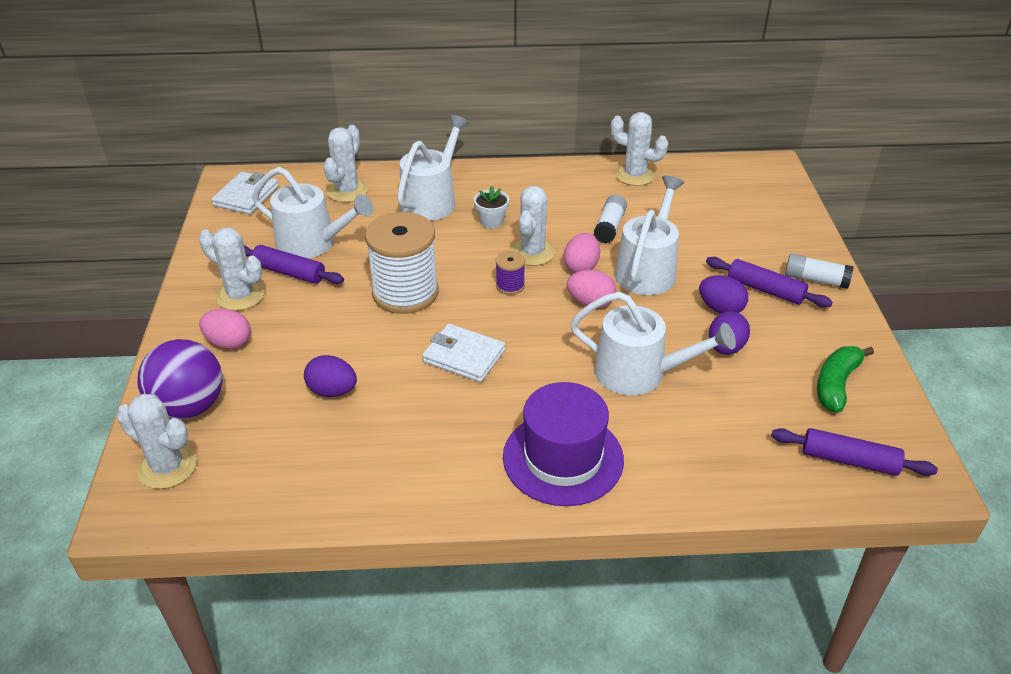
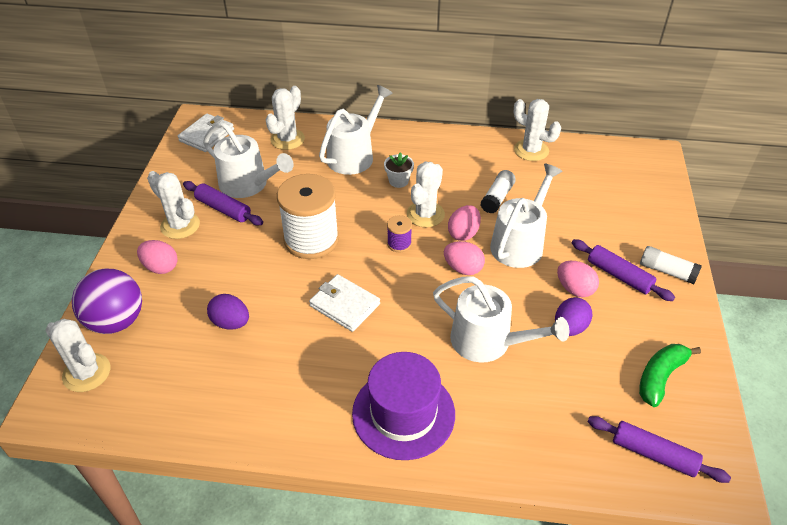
camera: 10 degrees right, 5 degrees up
purple egg [699,275,748,314] -> pink egg [557,261,599,297]

